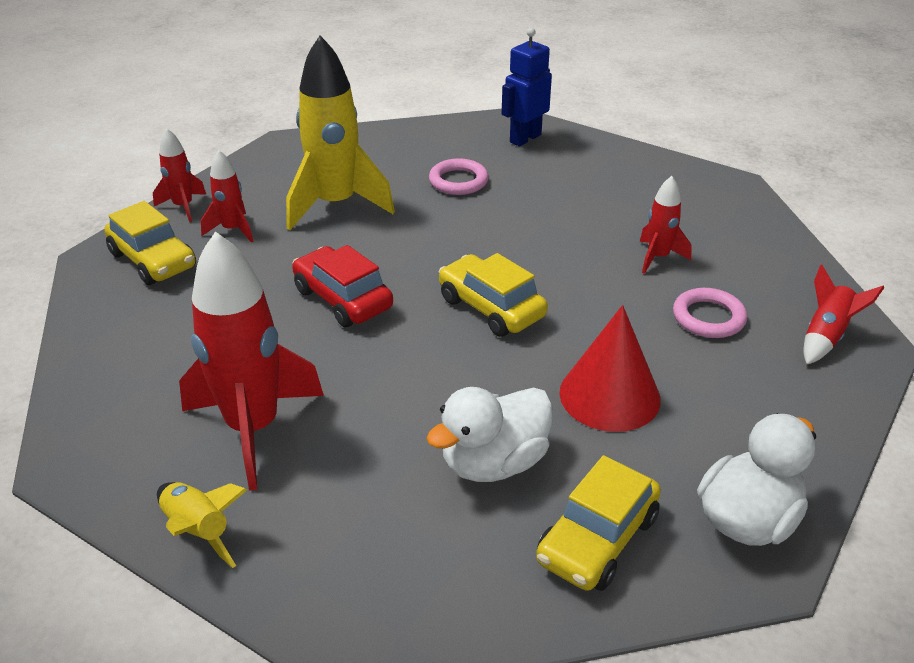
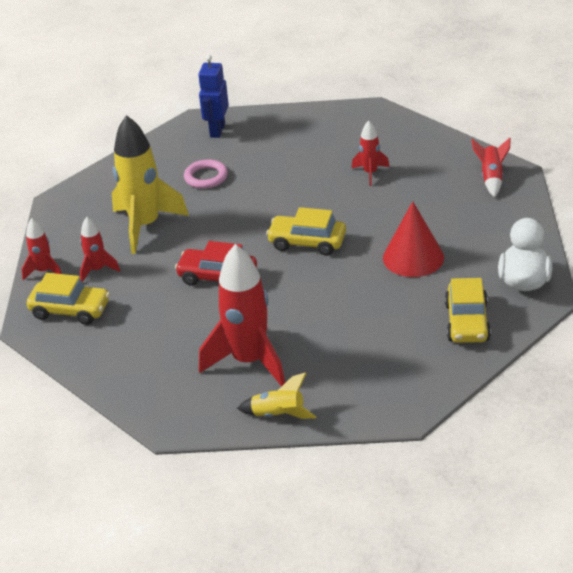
camera: 30 degrees left, 0 degrees up
white duck [426,387,552,482] -> none
pink ring [673,288,747,338] -> none

